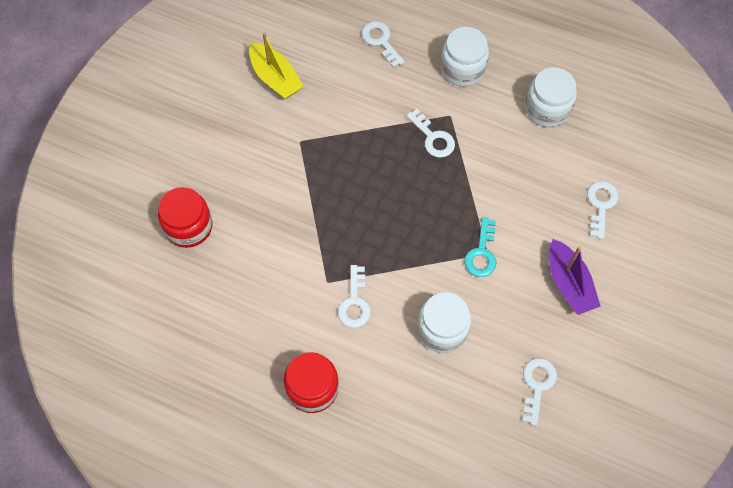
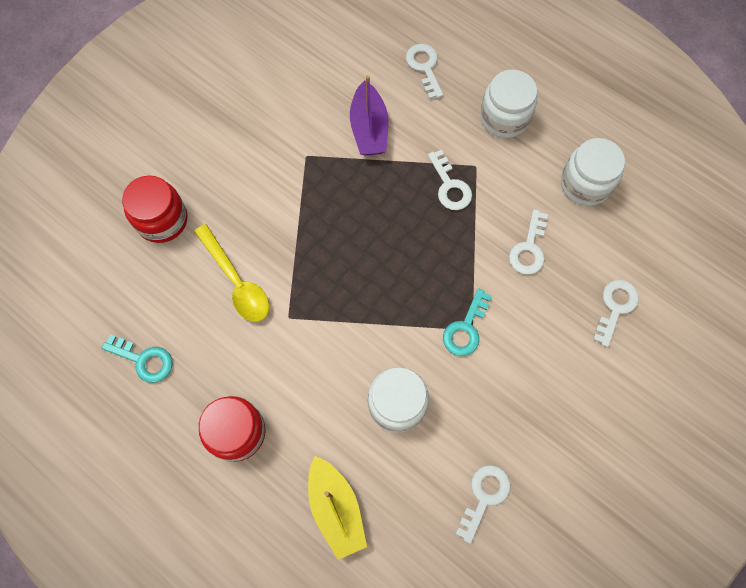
camera: 15 degrees right, 5 degrees up
yellow boat [249,32,304,99] -> yellow boat moved to [308,456,367,560]
white key [338,265,370,328] -> white key moved to [509,209,548,275]
purple boat [549,239,601,315] -> purple boat moved to [350,75,389,155]
none -> turquoise key [102,335,173,383]
none -> yellow spoon [194,224,269,322]

